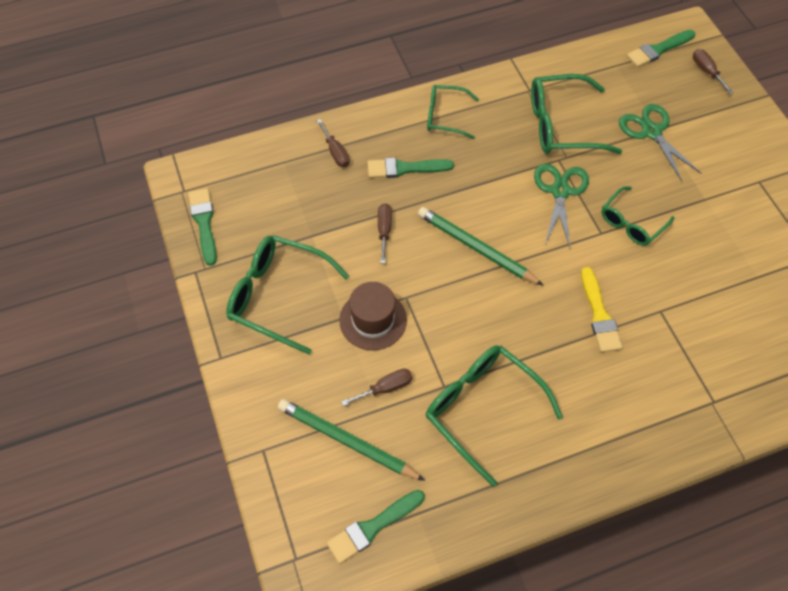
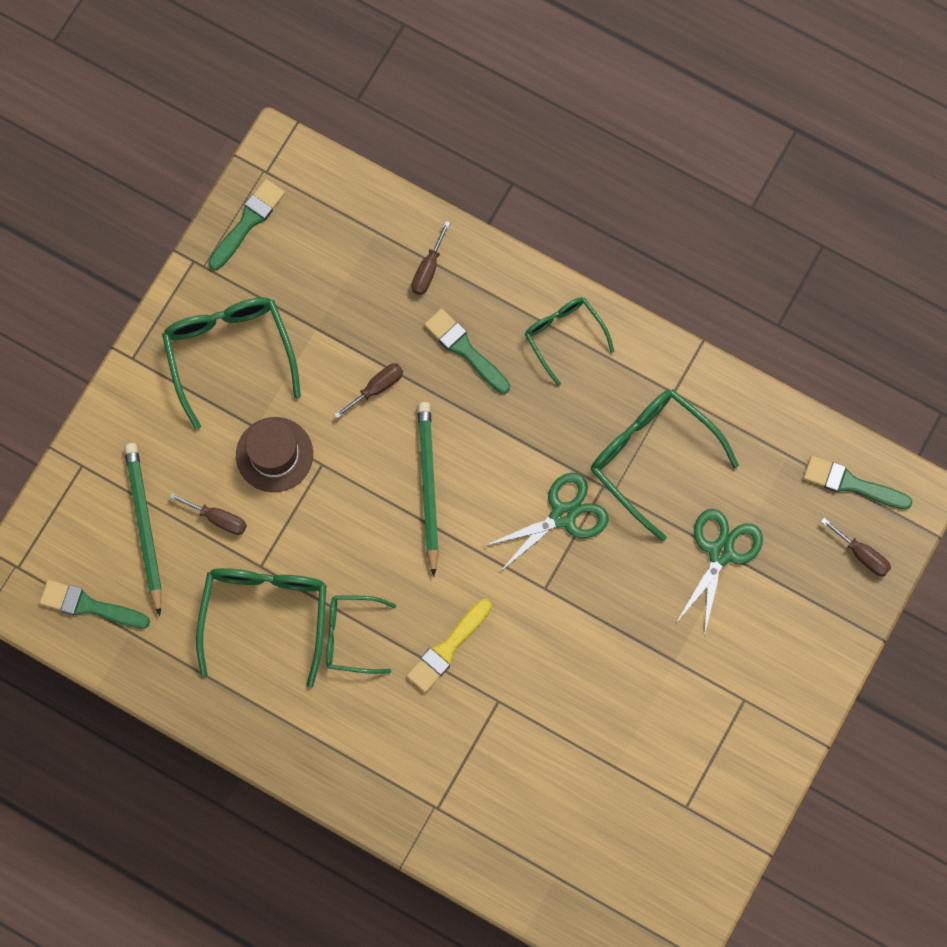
camera: 50 degrees right, 15 degrees up
green glasses [601,186,674,246] -> green glasses moved to [326,595,396,674]
brown screwdriver [693,49,733,94] -> brown screwdriver turned 105 degrees clockwise [821,518,891,576]

